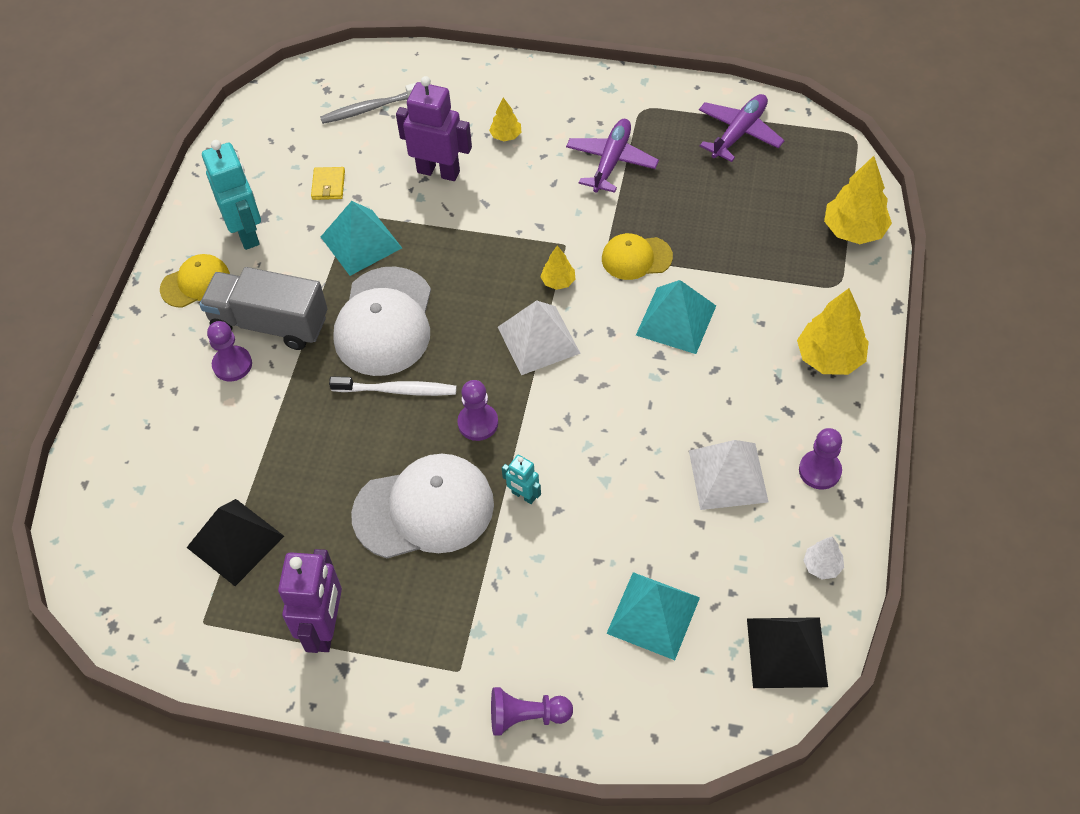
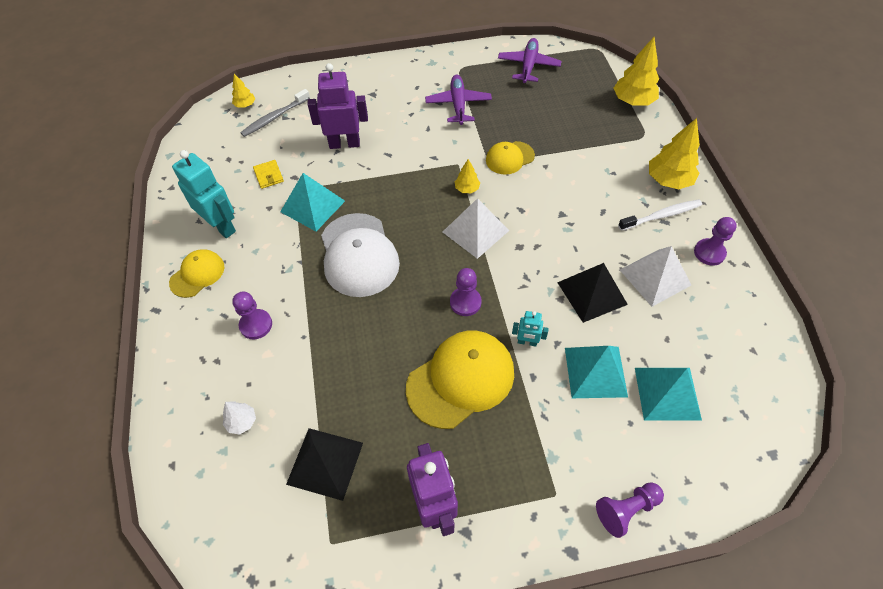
camera: 25 degrees left, 0 degrees up
grey truck [199,267,327,350] -> none
white toothbrush [329,376,457,396] -> white toothbrush moved to [618,200,702,231]
white cap [351,454,494,559] -> yellow cap [406,331,514,429]
yellow tree [489,97,521,142] -> yellow tree moved to [232,74,255,108]
turquoise pyramid [636,280,716,354] -> turquoise pyramid moved to [565,346,628,398]
black pyramid [747,617,828,688] -> black pyramid moved to [557,263,628,323]
white tree [803,537,844,579] -> white tree moved to [223,401,256,435]

